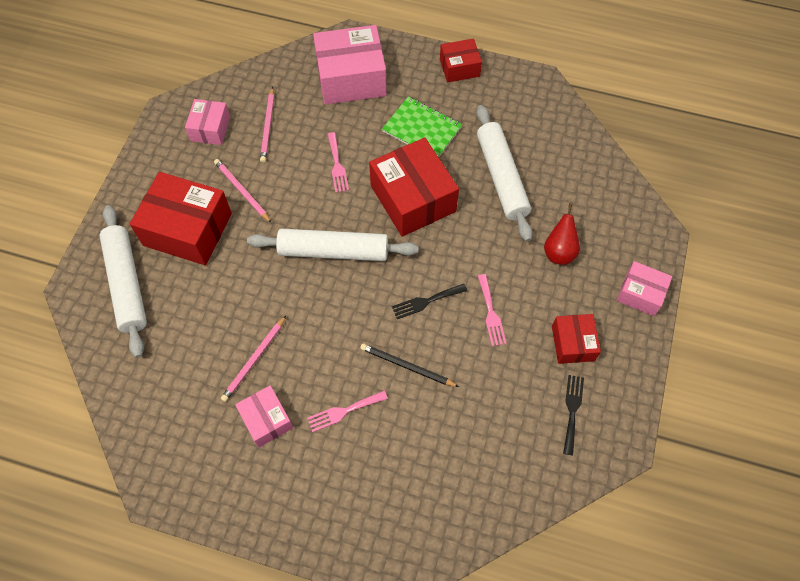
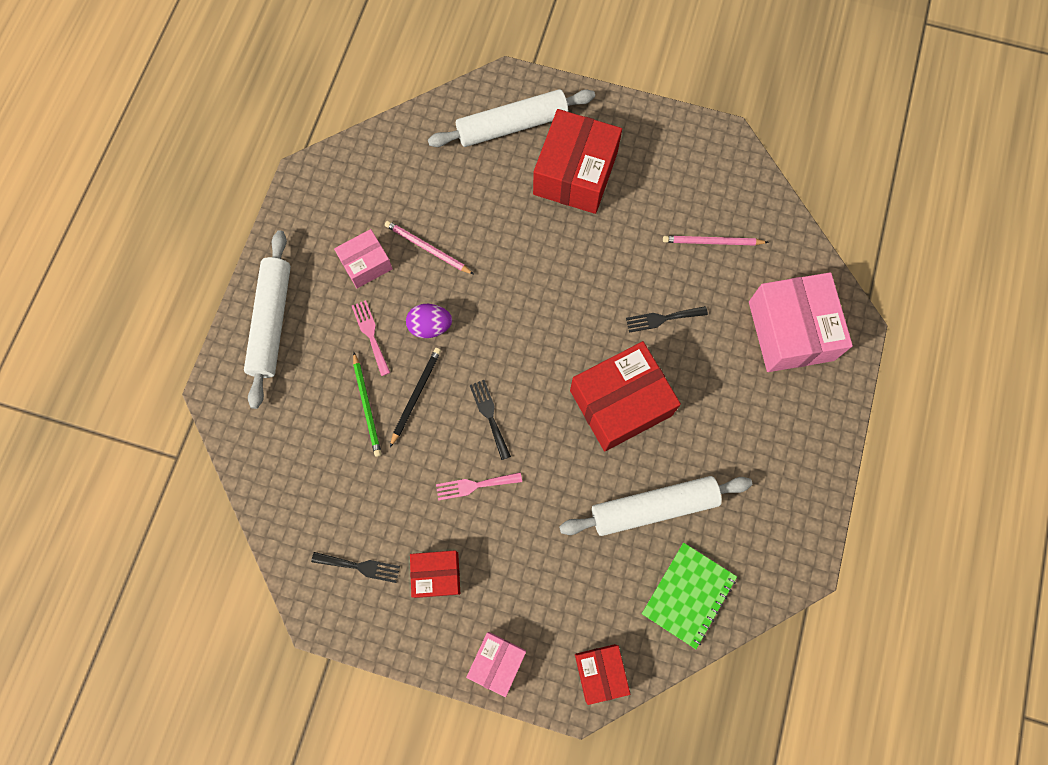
camera: 90 degrees right, 10 degrees up
pink box [185,99,230,145] -> none
pink pencil [214,159,271,223] -> none
white rolling pin [247,228,419,261] -> white rolling pin moved to [244,230,291,409]
pink fork [328,132,349,193] -> black fork [626,306,708,333]
green notebook [382,97,462,157] -> green notebook moved to [642,543,737,649]
red box [440,39,482,82] -> red box moved to [575,644,630,705]
red pear [544,203,580,265] -> none
none -> green pencil [353,353,382,457]
none -> purple egg [406,304,452,338]

